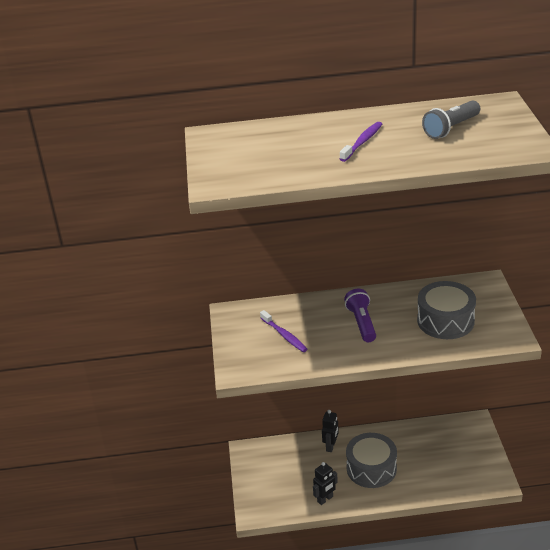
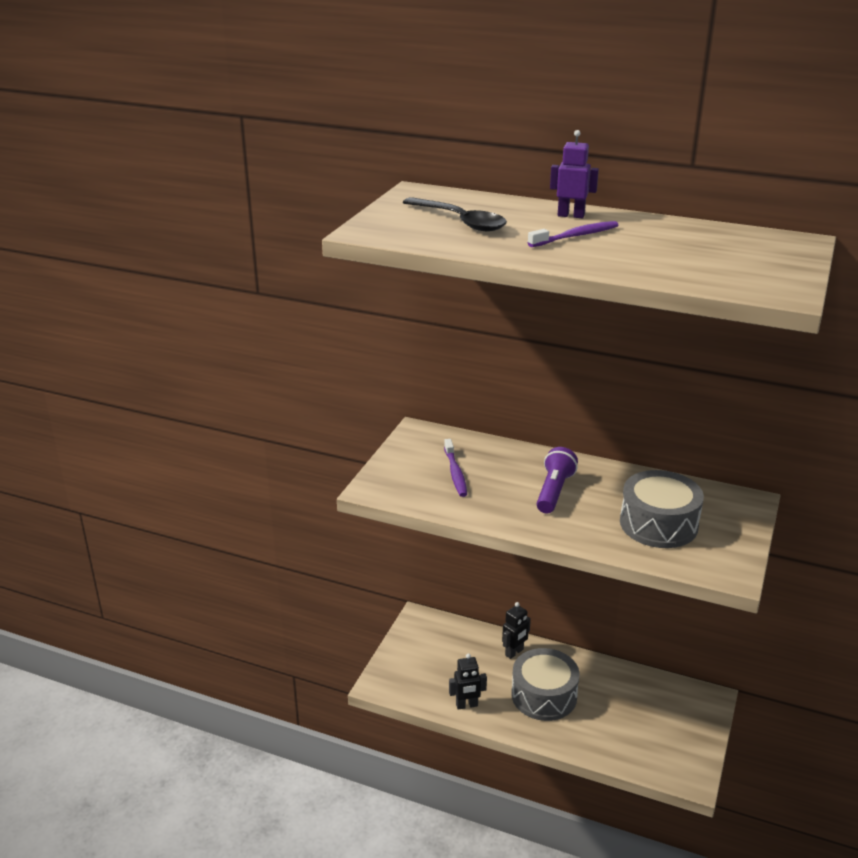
camera: 25 degrees right, 5 degrees down
grey flashlight [422,101,480,139] -> none
none -> black spoon [402,197,507,231]
none -> purple robot [550,130,599,218]

